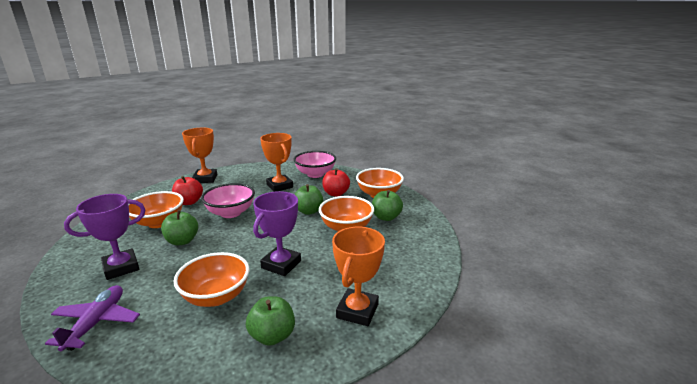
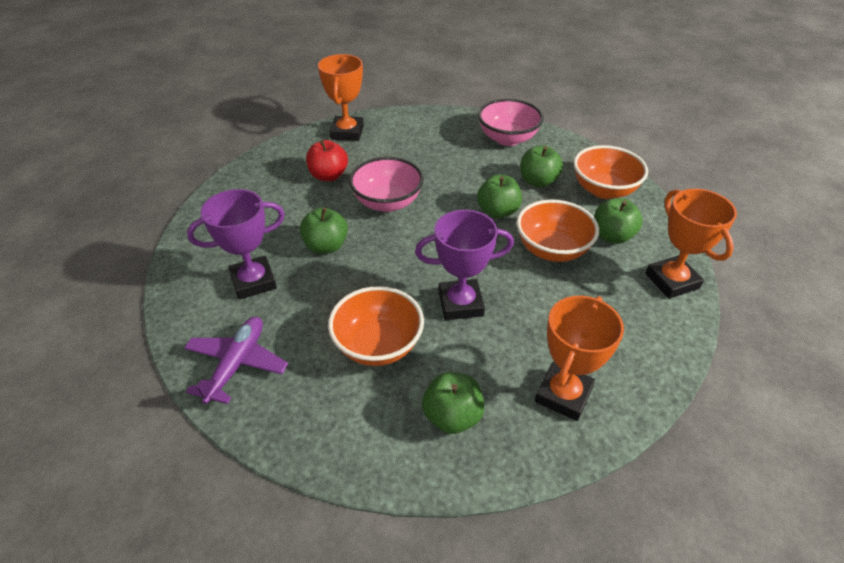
camera: 10 degrees right, 20 degrees up
orange bowl [128,191,184,228] -> none
purple trophy [253,191,301,276] -> purple trophy turned 45 degrees clockwise [415,210,514,320]
orange trophy [260,133,293,192] -> orange trophy moved to [645,189,737,299]
red apple [322,168,350,197] -> green apple [521,146,563,187]

